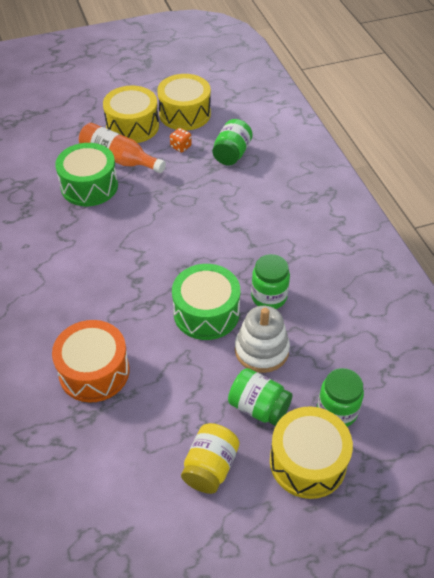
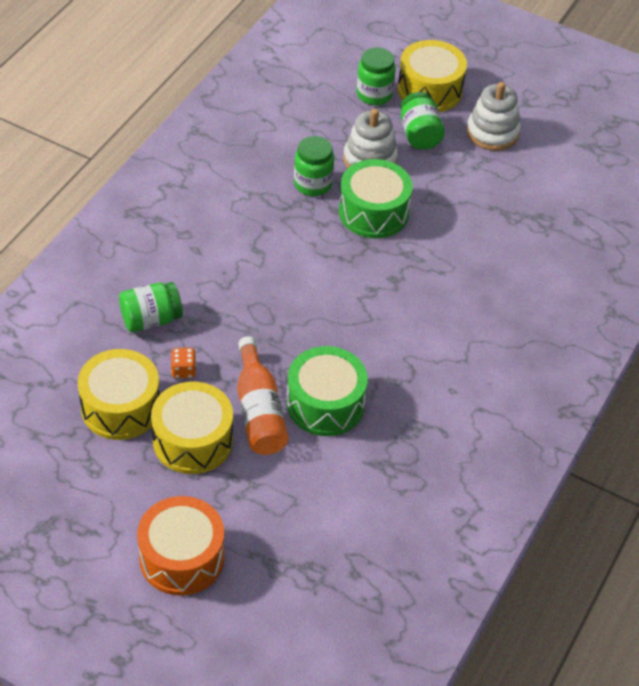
camera: 135 degrees left, 0 degrees up
orange drum [52,320,130,403] -> orange drum moved to [137,496,224,595]
yellow jar [181,423,239,494] -> white stacking toy [467,82,521,151]

